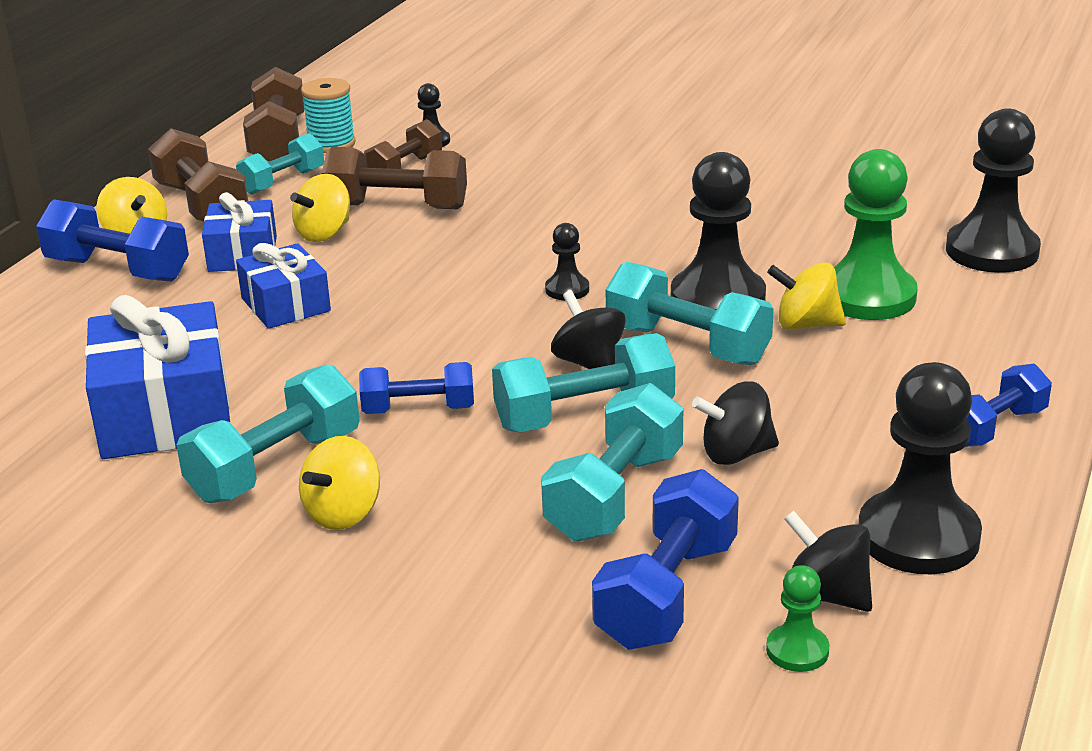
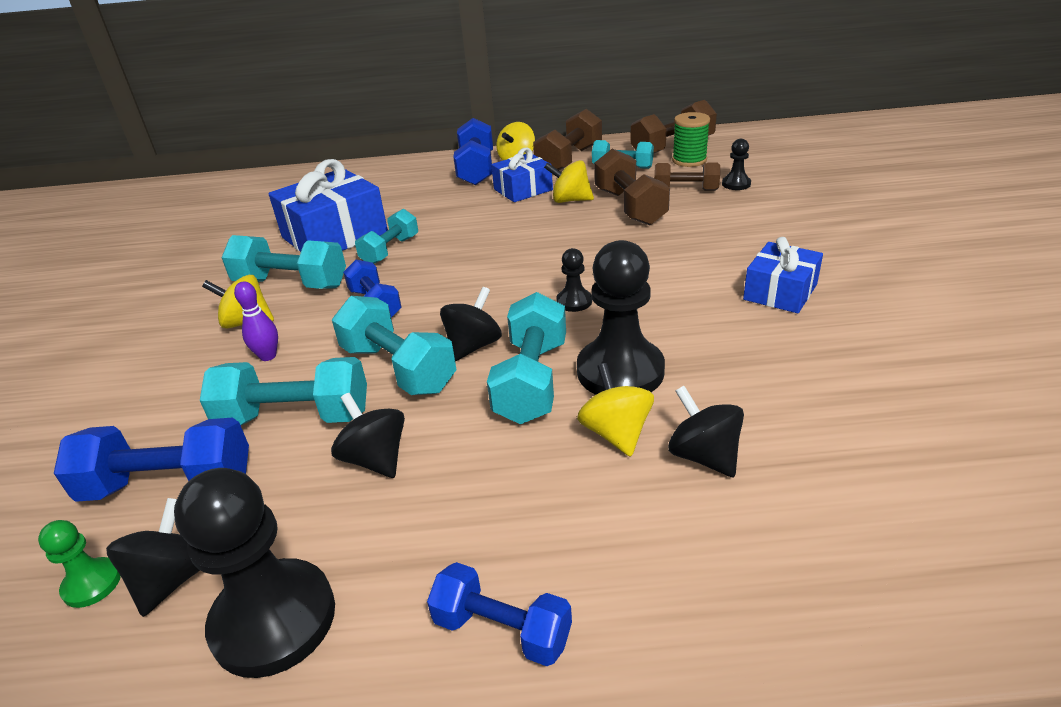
camera: 65 degrees right, 5 degrees up
blue gift [236,243,331,329] -> blue gift moved to [743,237,823,313]
turquoise spool [301,78,356,153] -> green spool [672,112,710,167]
green pawn [834,149,918,320] -> black spinning top [668,386,744,477]
black pawn [946,108,1041,273] -> none
none -> purple bowling pin [234,281,278,361]
none -> turquoise dumbbell [355,209,418,264]

